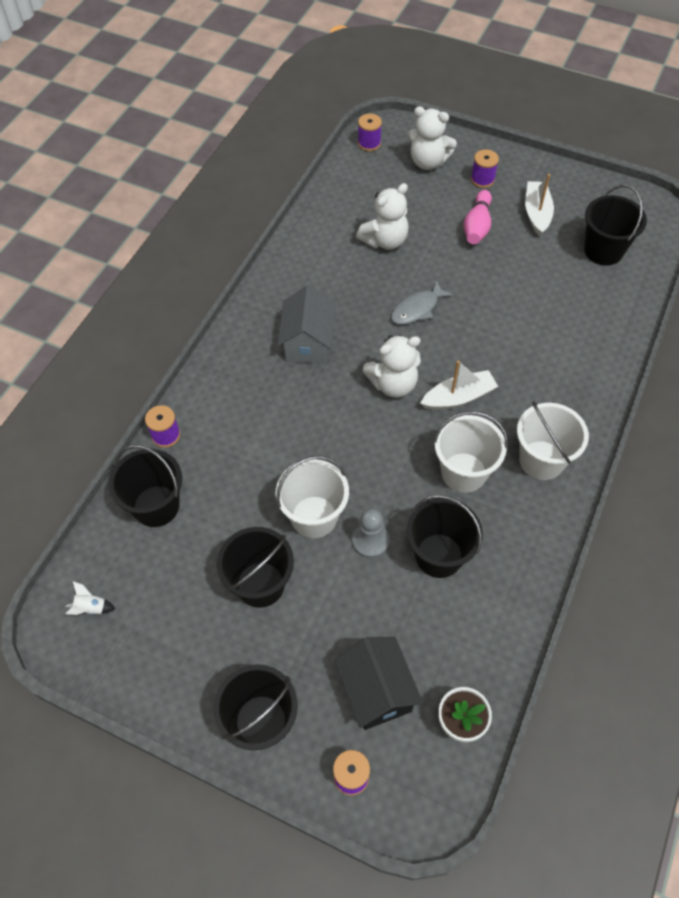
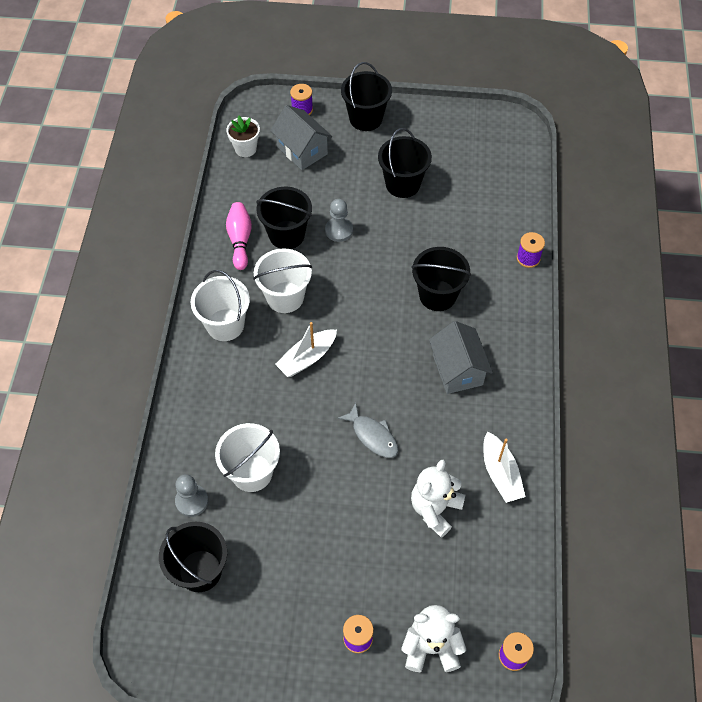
camera: 160 degrees right, 0 degrees up
white rocket [66,581,116,615] -> none
black bucket [109,445,182,527] -> black bucket moved to [411,247,471,311]
white bucket [276,456,349,538] -> white bucket moved to [215,423,280,492]
black house [334,637,423,730] -> grey house [270,105,332,170]
white teddy bear [363,335,421,398] -> none
grey fish [391,280,453,325] -> grey fish turned 105 degrees clockwise [337,403,398,458]
pink bowling pin [464,190,492,244] -> pink bowling pin moved to [226,202,252,270]
white boat [525,174,554,236] -> white boat moved to [483,432,526,503]
none -> grey pawn [175,474,208,517]

